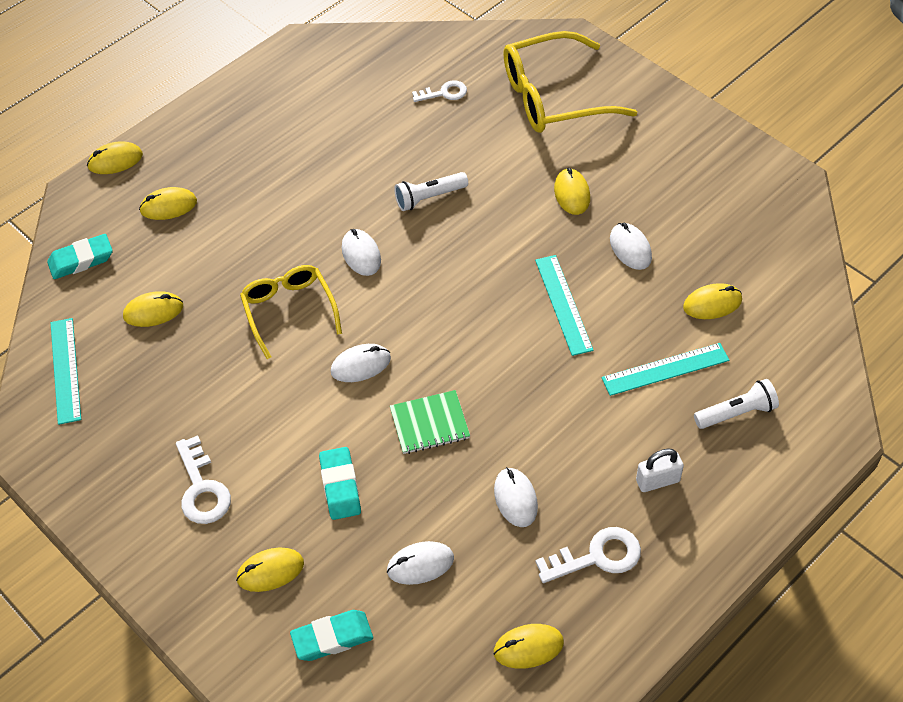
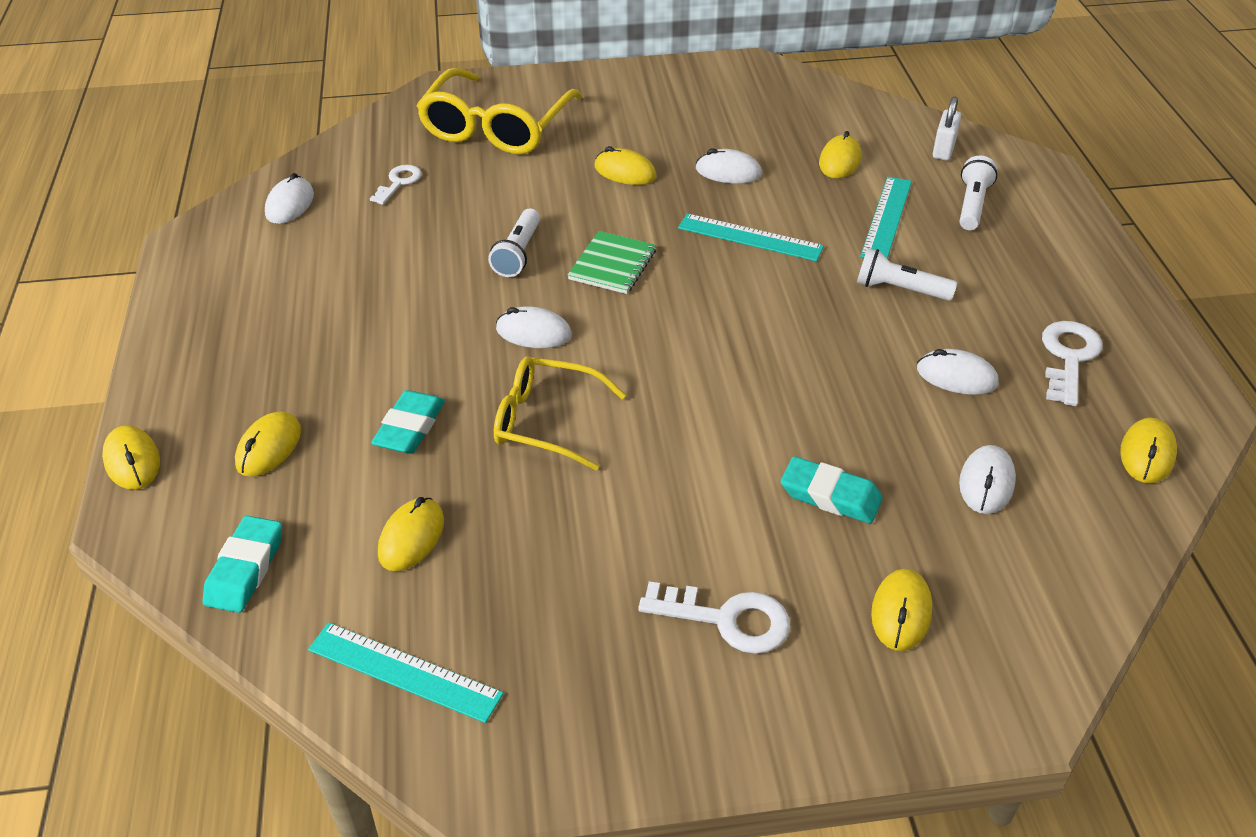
camera: 55 degrees left, 10 degrees down
yellow mouse [87,141,143,174] -> yellow mouse turned 45 degrees counterclockwise [102,425,160,490]
turquoise eraser [290,610,373,661] -> turquoise eraser moved to [371,390,445,454]
white mouse [331,344,391,382] -> white mouse moved to [265,173,314,224]
green notebook [390,390,470,454] -> green notebook moved to [568,231,656,294]
white padlock [636,449,684,492] -> white padlock moved to [933,97,961,160]
none -> white flashlight [857,248,957,301]

